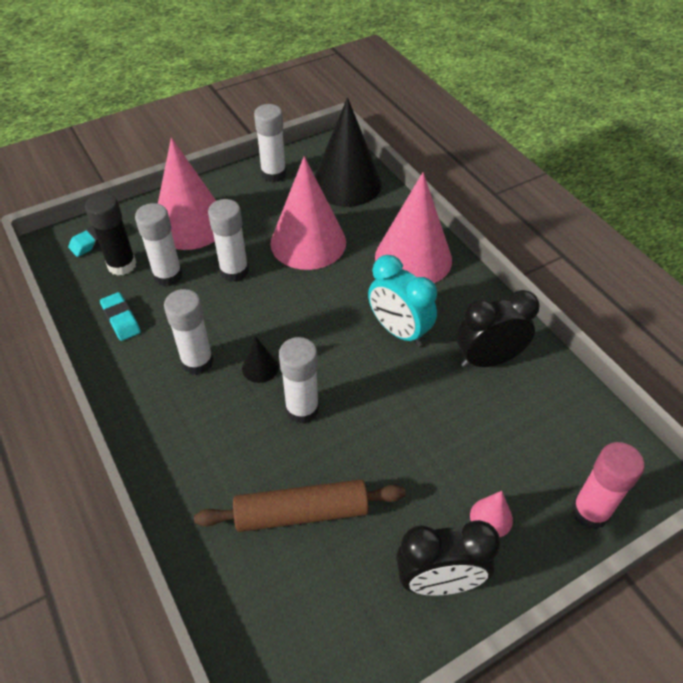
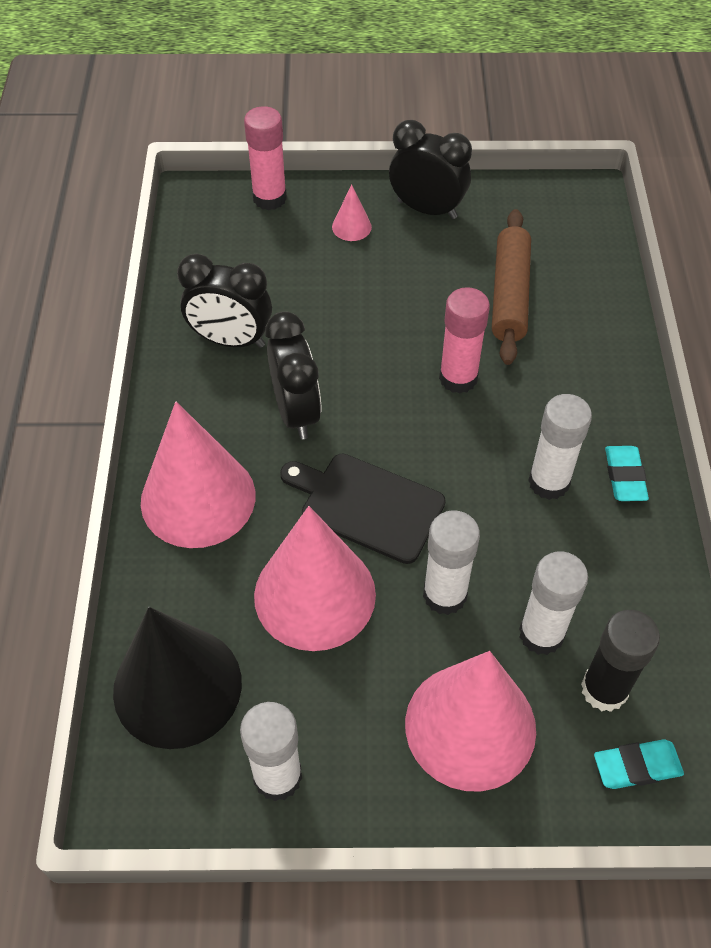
camera: 150 degrees left, 5 degrees up
turquoise eraser [100,292,141,341] -> turquoise eraser moved to [605,446,649,501]
brown rolling pin [194,479,406,532] -> brown rolling pin turned 75 degrees clockwise [492,209,531,365]
black cone [242,336,279,383] -> none
white glue stick [279,337,319,424] -> pink glue stick [439,287,490,394]
turquoise clock [368,255,437,347] -> black clock [265,311,321,439]
none -> black cutting board [280,454,446,564]

